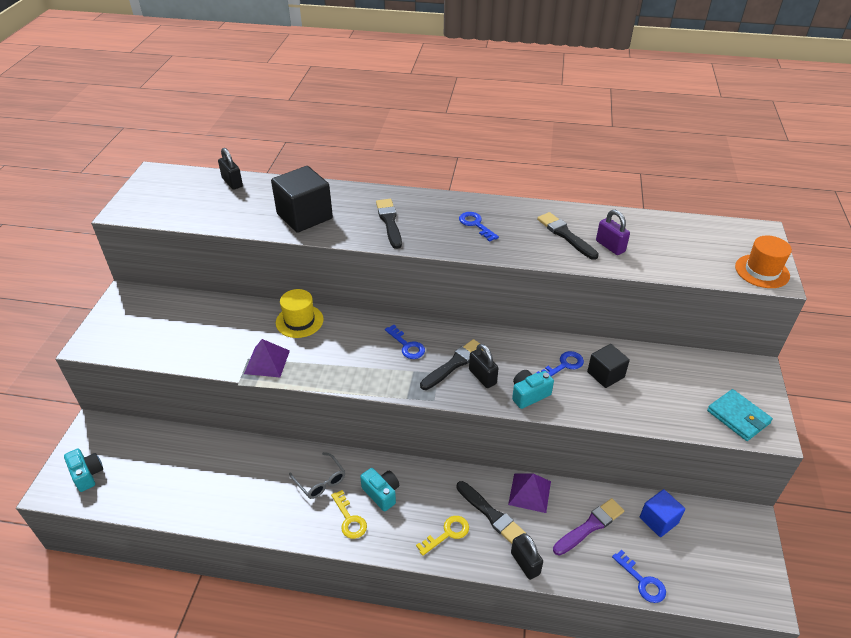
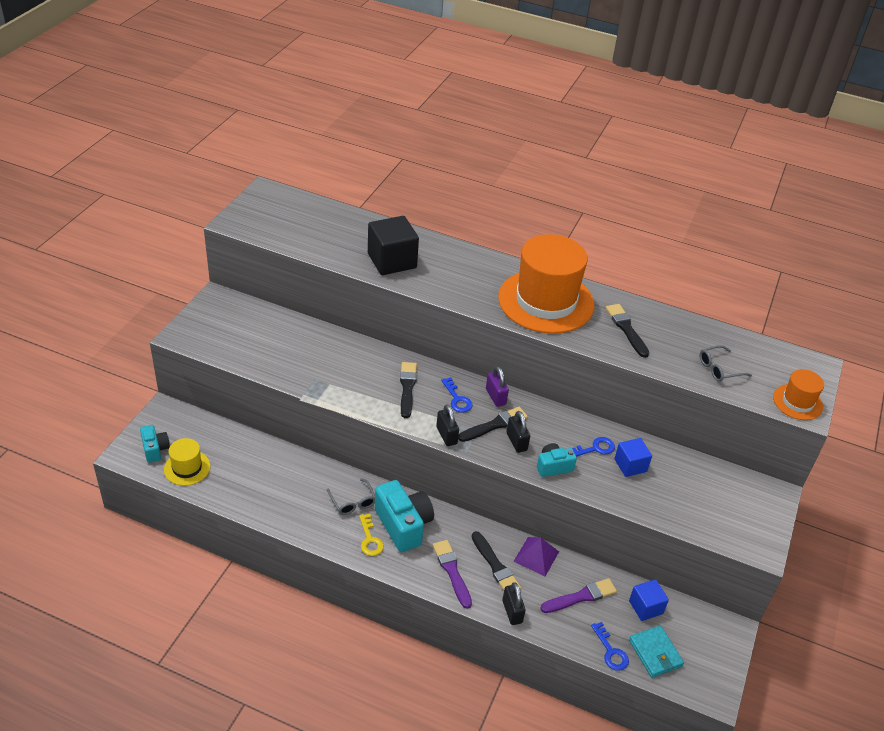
camera: 10 degrees right, 0 degrees up
black padlock [218,148,243,190] -> black padlock moved to [436,404,459,446]
purple pyramid [244,339,290,377] -> none
yellow hat [276,289,324,338] -> yellow hat moved to [164,438,210,486]
turquoise camera [360,468,399,511] -> turquoise camera [375,480,434,552], size x1.78
black brush [376,199,402,249] -> black brush moved to [400,362,417,418]
yellow key [416,516,469,556] -> purple brush [433,540,472,609]
blue key [459,212,499,242] -> orange hat [498,234,595,334]
black cube [587,344,630,388] -> blue cube [614,438,652,477]
purple padlock [596,210,630,255] -> purple padlock moved to [486,366,509,407]
turquoise wallet [707,389,773,441] -> turquoise wallet moved to [629,626,684,678]
none -> grey glasses [700,345,752,382]

